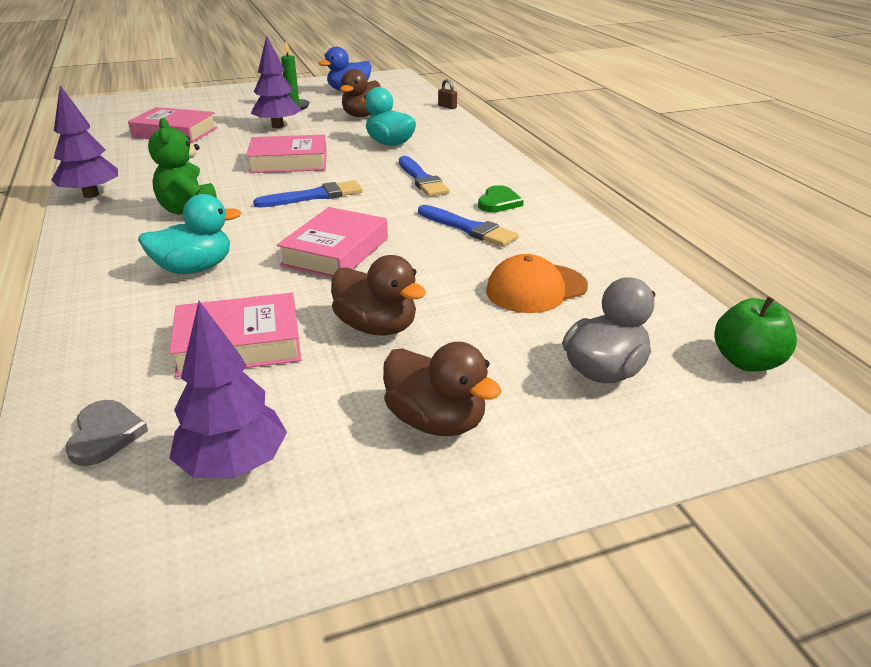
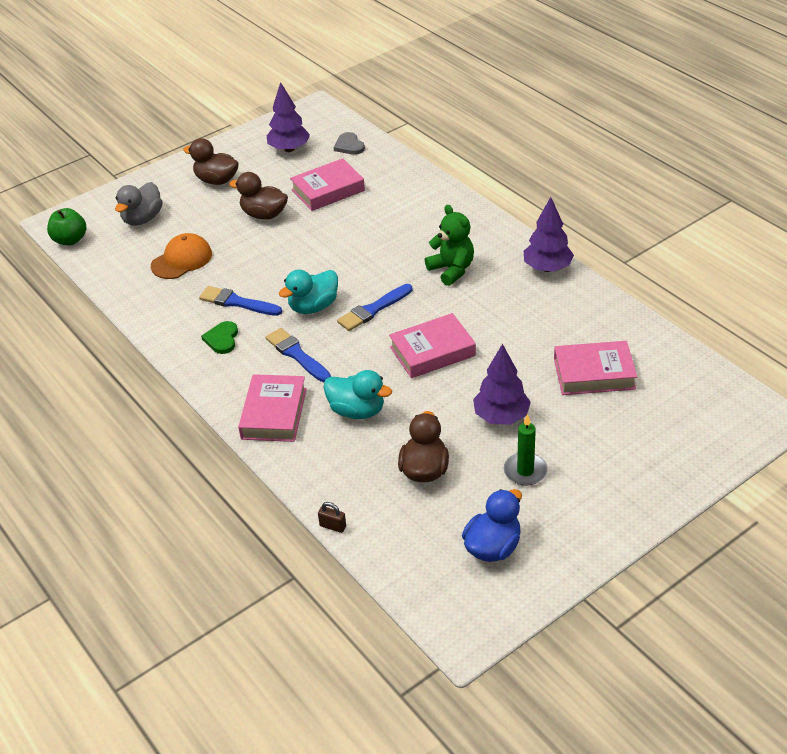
camera: 165 degrees right, 10 degrees up
turquoise duck [138,194,241,274] -> turquoise duck moved to [279,270,338,314]
pink book [277,207,388,278] -> pink book moved to [238,374,307,442]

